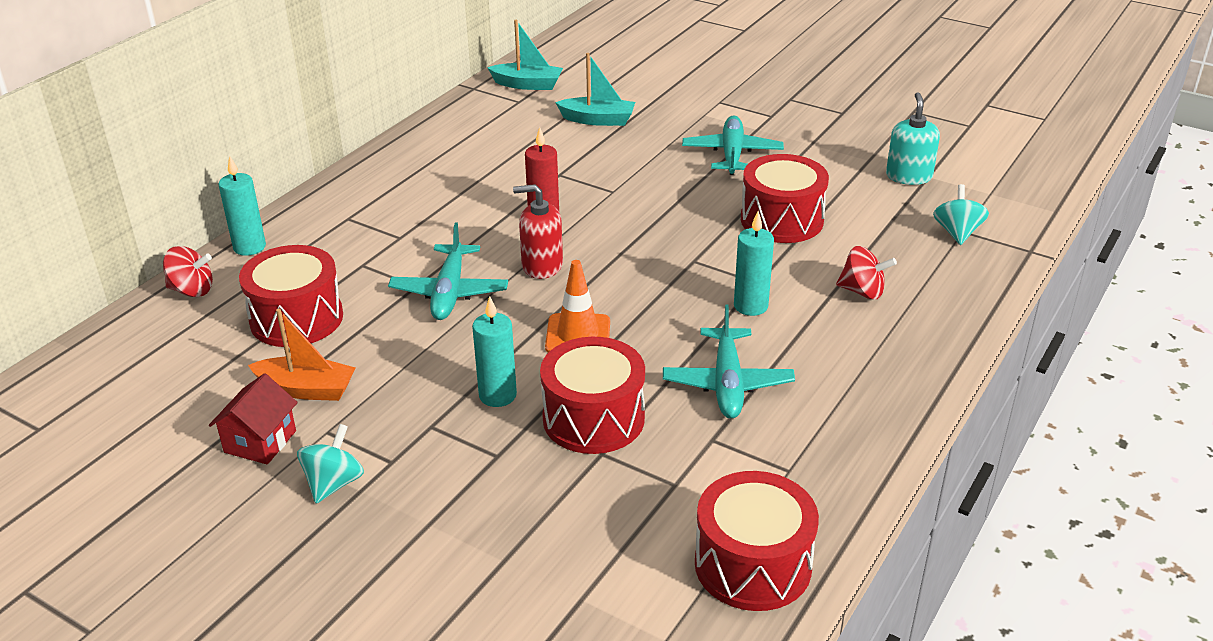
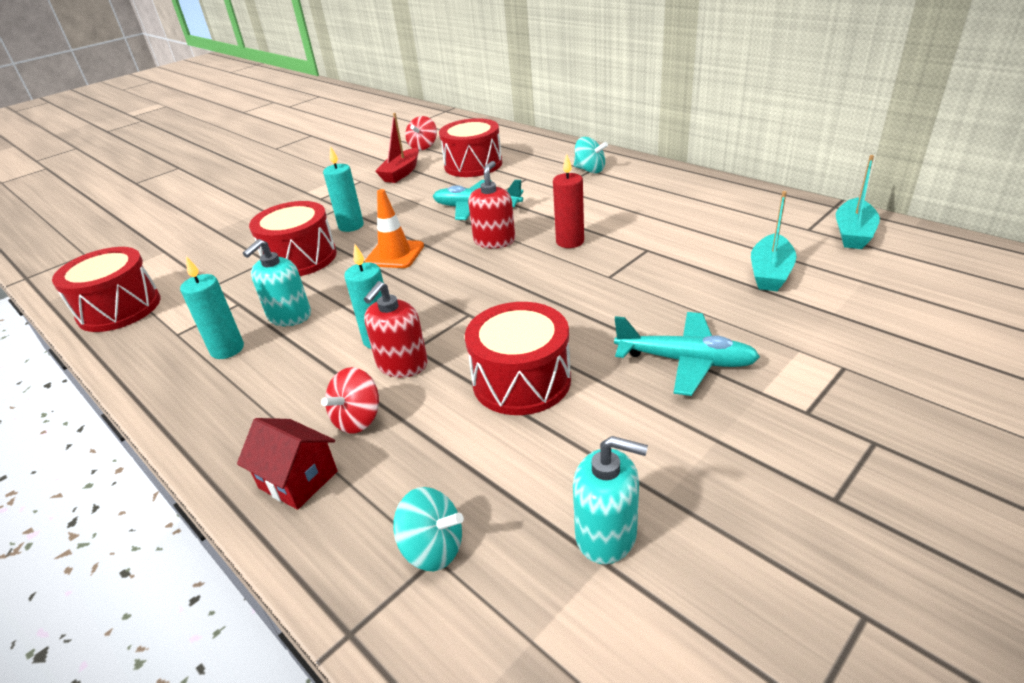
camera: 105 degrees right, 0 degrees up
red spinning top [163,246,213,297] -> red spinning top moved to [405,116,437,150]
red house [209,373,298,465] -> red house moved to [237,418,338,510]
turquoise candle [218,156,266,256] -> turquoise candle moved to [180,256,244,359]
orange boat [248,309,355,401] -> red boat [375,113,419,183]
turquoise spinning top [297,424,364,503] -> turquoise spinning top moved to [574,137,608,173]
turquoise plane [663,304,795,419] -> turquoise soap dispenser [243,239,311,326]
none -> red soap dispenser [364,281,428,378]

